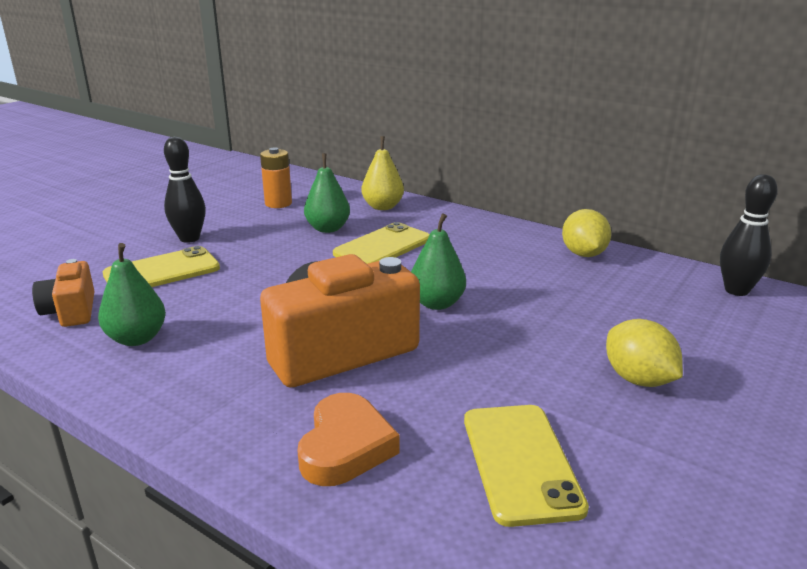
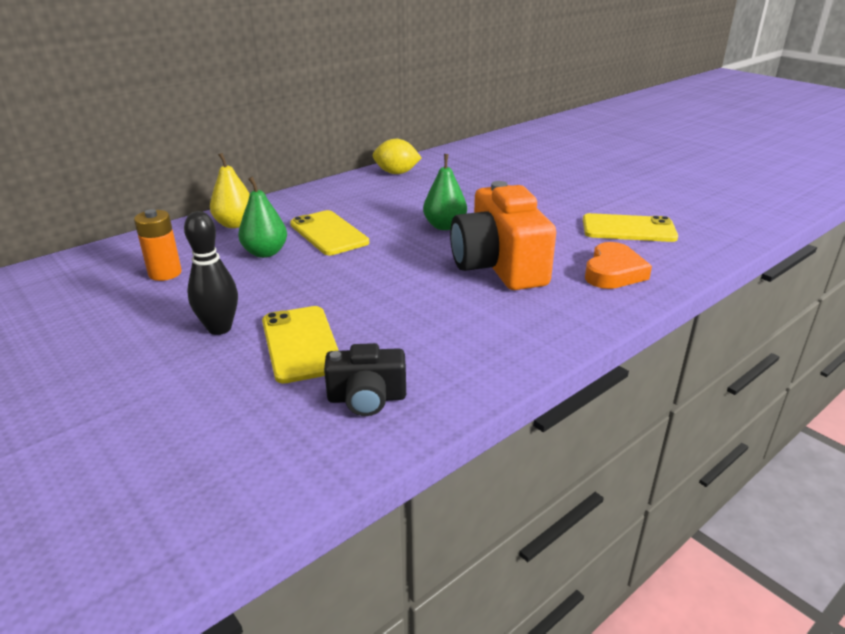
camera: 75 degrees left, 5 degrees up
orange camera [32,259,95,327] -> black camera [324,343,406,416]
green pear [98,243,166,346] -> none
orange heart [297,393,400,486] -> orange heart turned 90 degrees clockwise [585,242,652,289]
yellow lemon [606,319,683,387] -> none
black bowling pin [720,174,778,296] -> none

